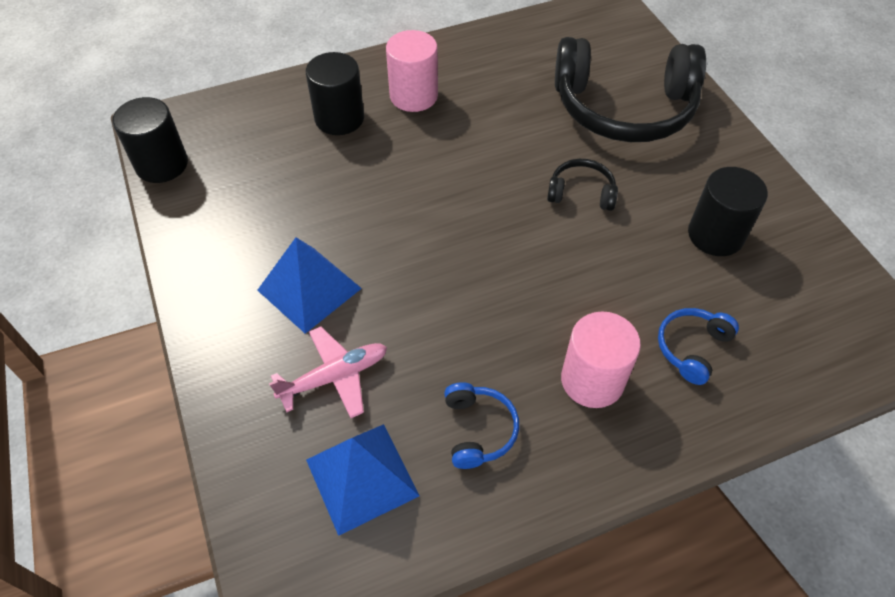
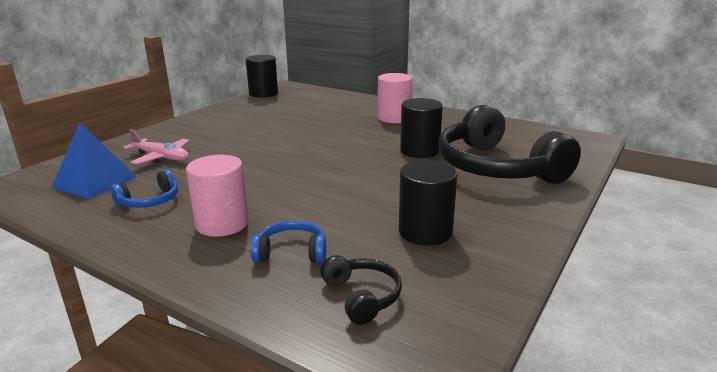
camera: 55 degrees right, 30 degrees down
blue pyramid [257,237,362,334] -> none
black cylinder [306,52,364,135] -> black cylinder moved to [400,98,443,158]
black headphones [547,159,618,211] -> black headphones moved to [320,255,402,325]

